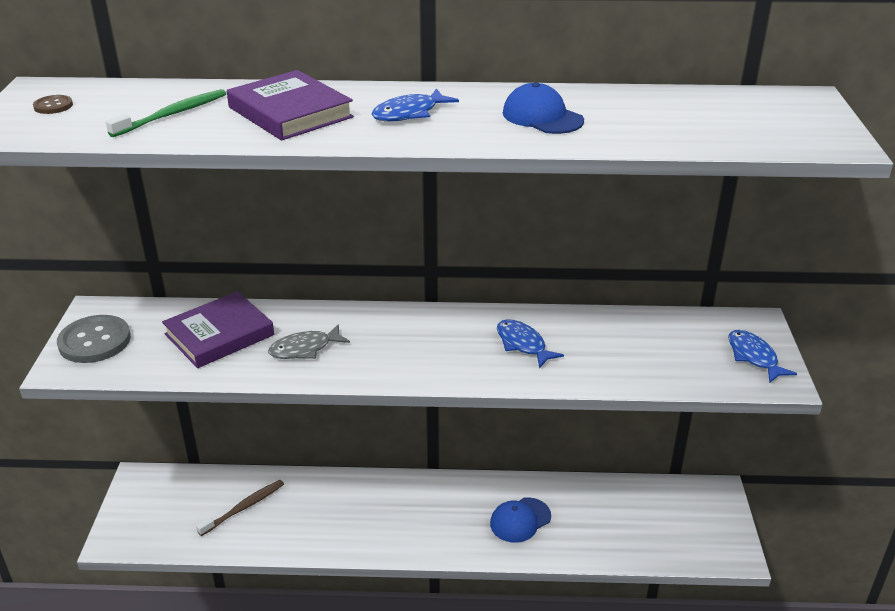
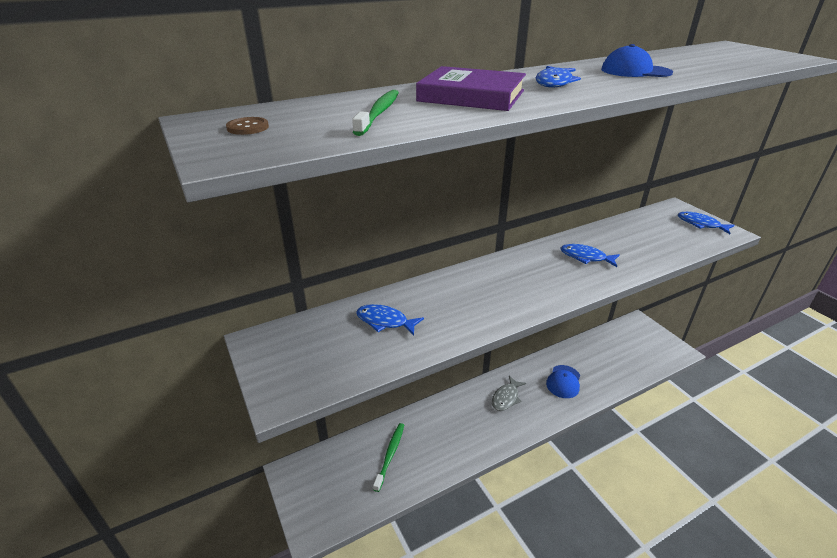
camera: 30 degrees left, 0 degrees up
grey button [57,315,131,363] -> none
purple book [162,291,274,368] -> blue fish [356,304,424,335]
brown toothbrush [196,480,284,536] -> green toothbrush [373,423,404,492]
grey fish [268,324,350,359] -> grey fish moved to [492,376,526,411]

